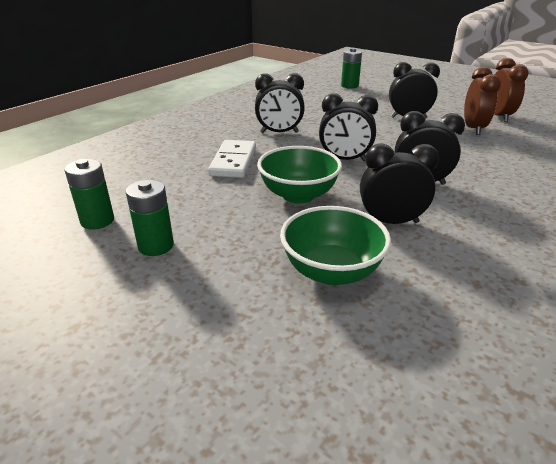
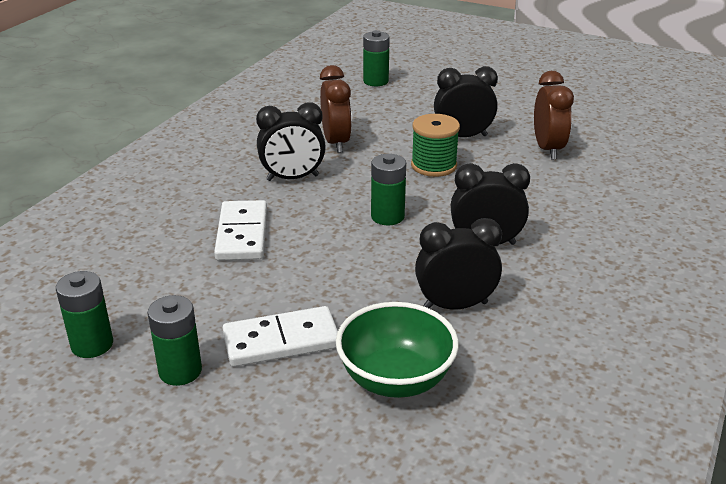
camera: 10 degrees left, 0 degrees up
green bowl [257,146,342,204] -> none
black clock [319,93,378,161] -> green battery [371,154,406,225]
brown clock [494,58,528,122] -> brown clock moved to [320,65,352,153]
none -> white domino [222,306,338,367]
none -> green spool [411,114,460,177]

